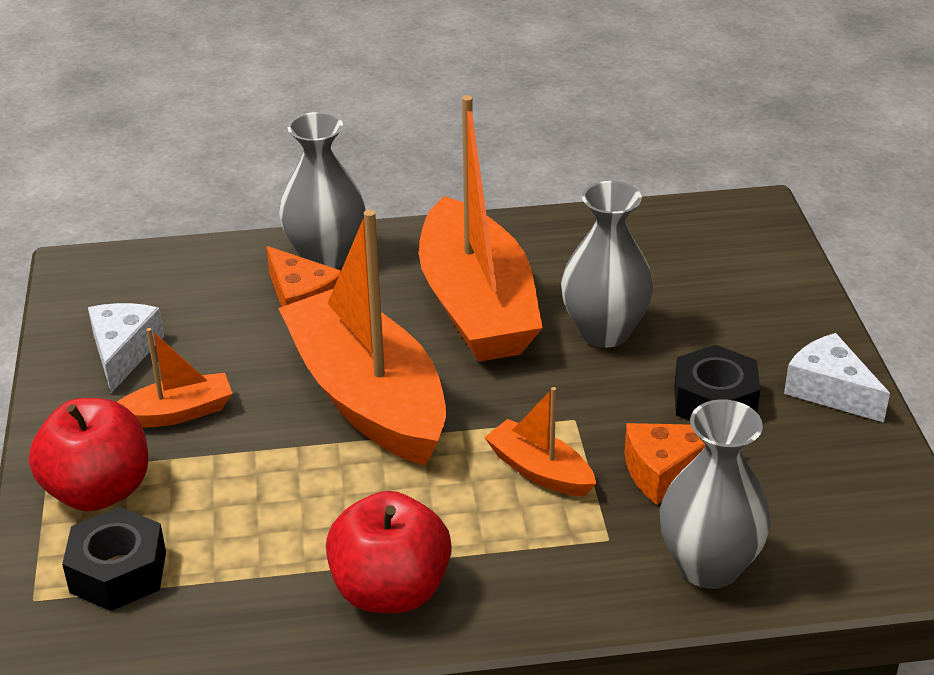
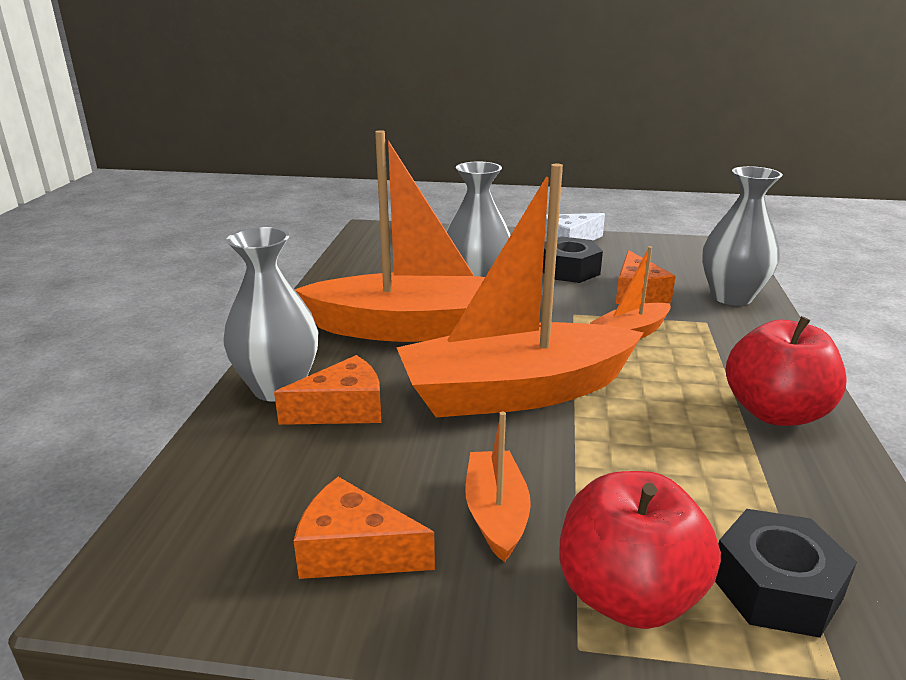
camera: 75 degrees left, 10 degrees down
white cheese [88,303,164,393] -> orange cheese [294,477,435,579]

